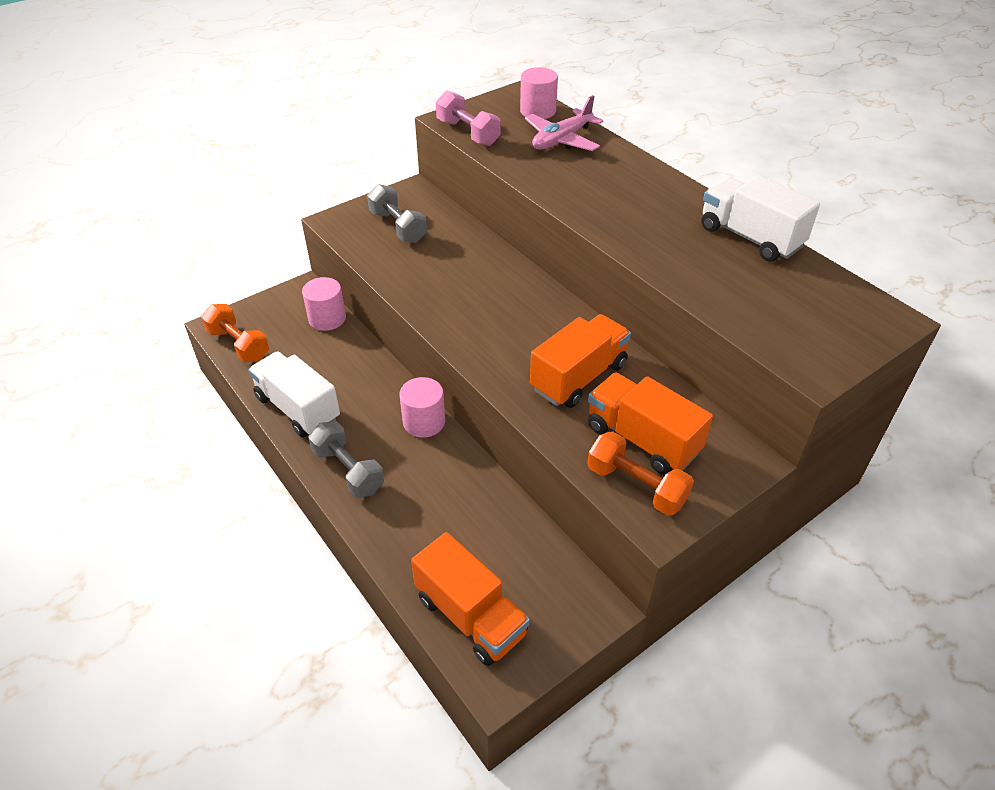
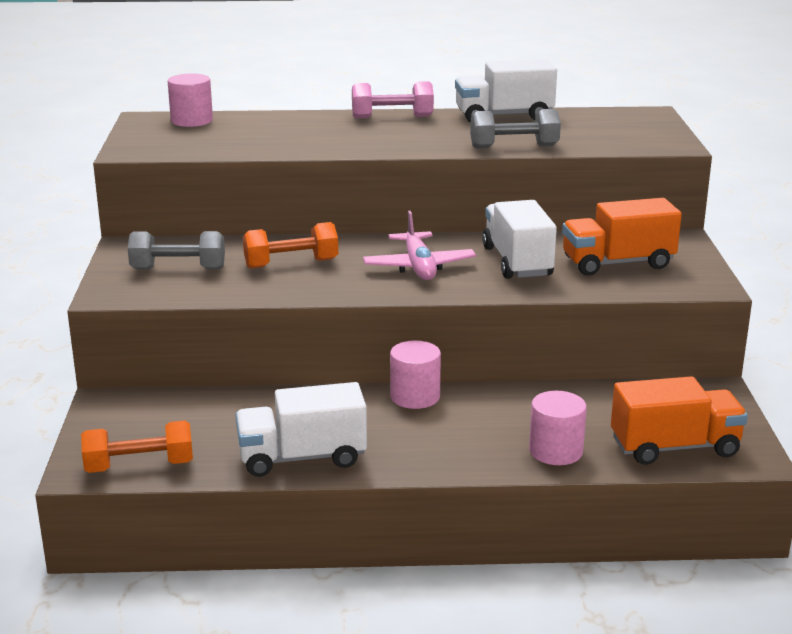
camera: 55 degrees left, 20 degrees down
pink cylinder [302,277,346,331] -> pink cylinder moved to [529,391,587,465]
grey dumbbell [308,421,384,498] -> grey dumbbell moved to [470,109,561,149]
pink dumbbell [436,91,501,146] -> pink dumbbell moved to [352,81,434,118]
pink plane [525,95,603,151] -> pink plane moved to [363,211,476,280]
orange truck [530,314,631,408] -> white truck [482,200,557,279]
orange dumbbell [587,431,694,516] -> orange dumbbell moved to [243,222,338,269]

